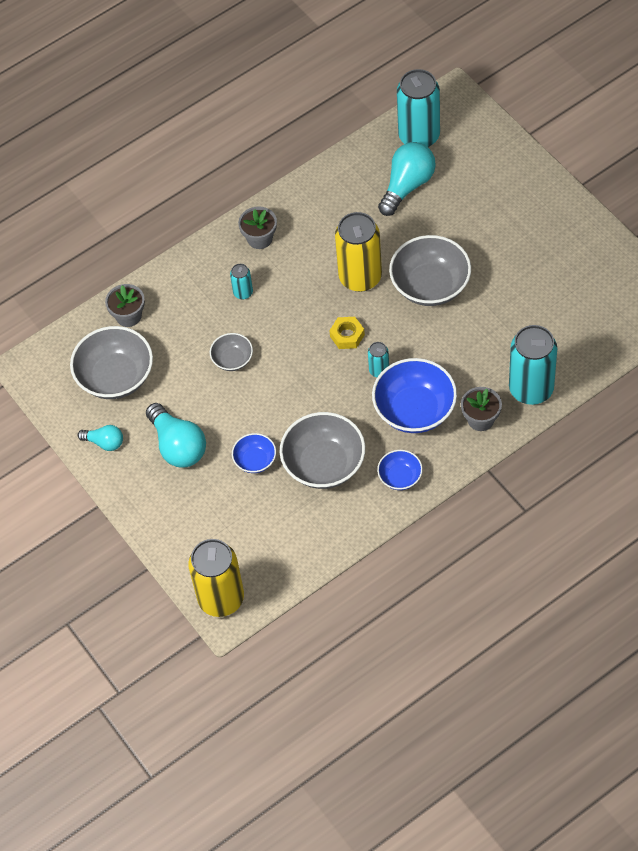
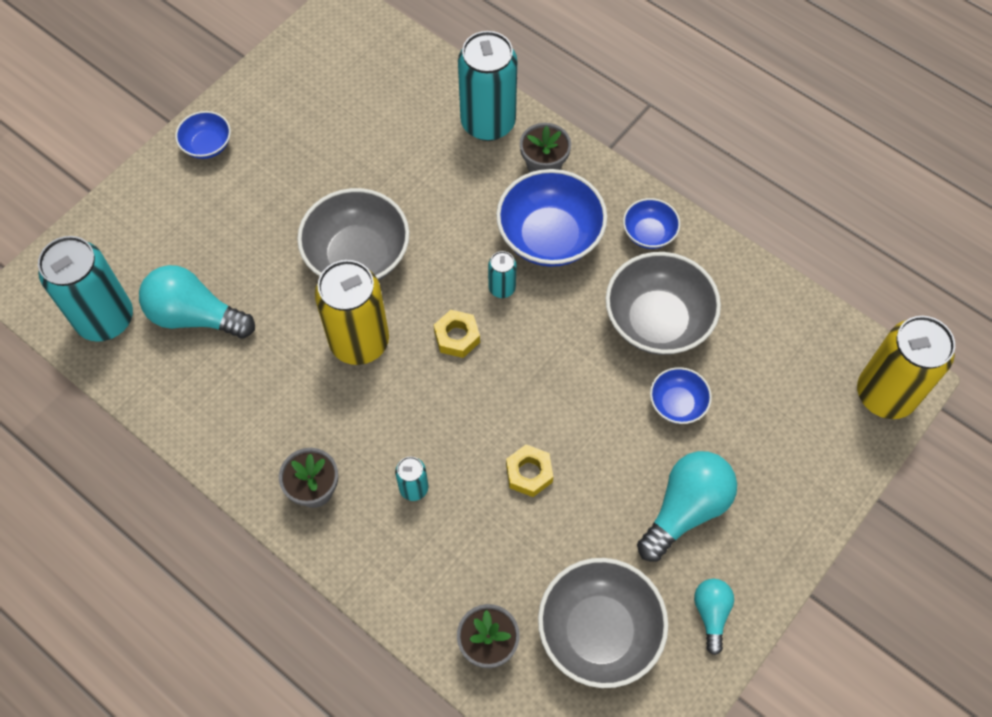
camera: 110 degrees left, 5 degrees up
grey bowl [210,333,253,371] -> yellow nut [506,444,553,497]
none -> blue bowl [175,111,231,159]

